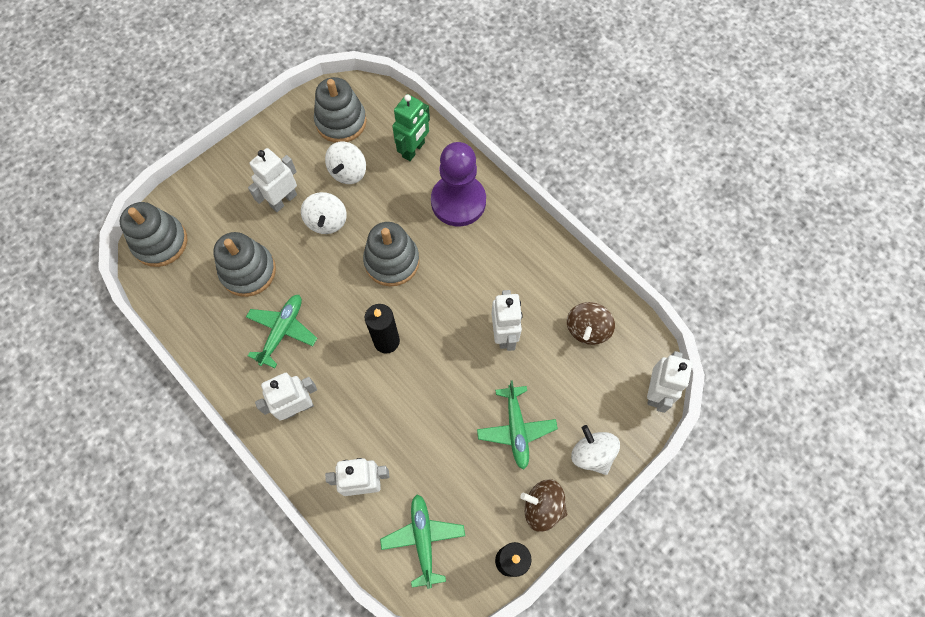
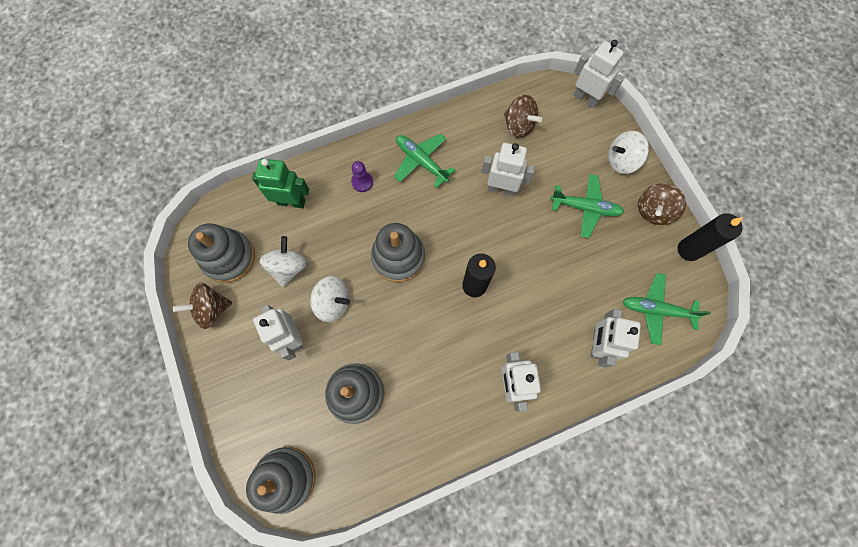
camera: 70 degrees left, 5 degrees up
green plane [246,295,317,368] -> green plane moved to [394,134,455,188]
white spinning top [325,141,366,184] -> white spinning top turned 120 degrees counterclockwise [259,236,307,287]
green robot [392,94,430,161] -> green robot turned 45 degrees counterclockwise [252,158,309,208]
purple pawn [431,142,486,226] -> purple pawn [351,161,373,192], size x0.41
none -> brown spinning top [173,283,233,329]

